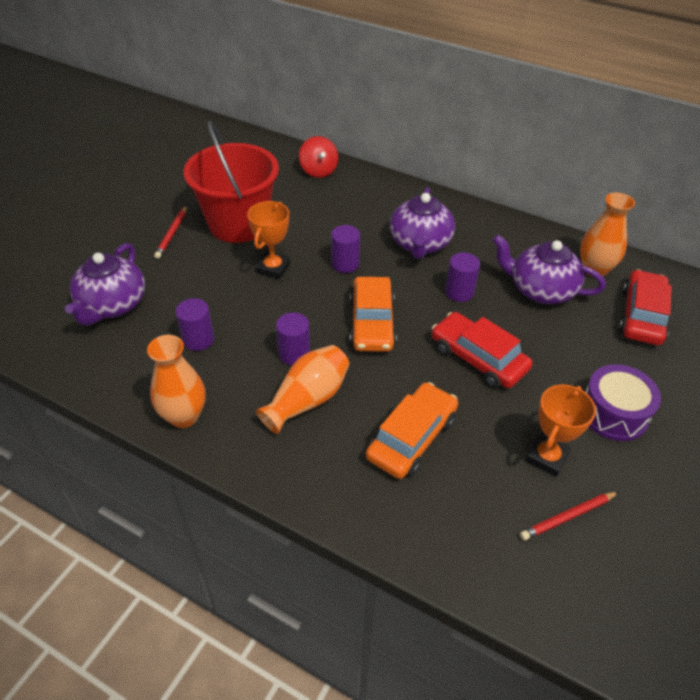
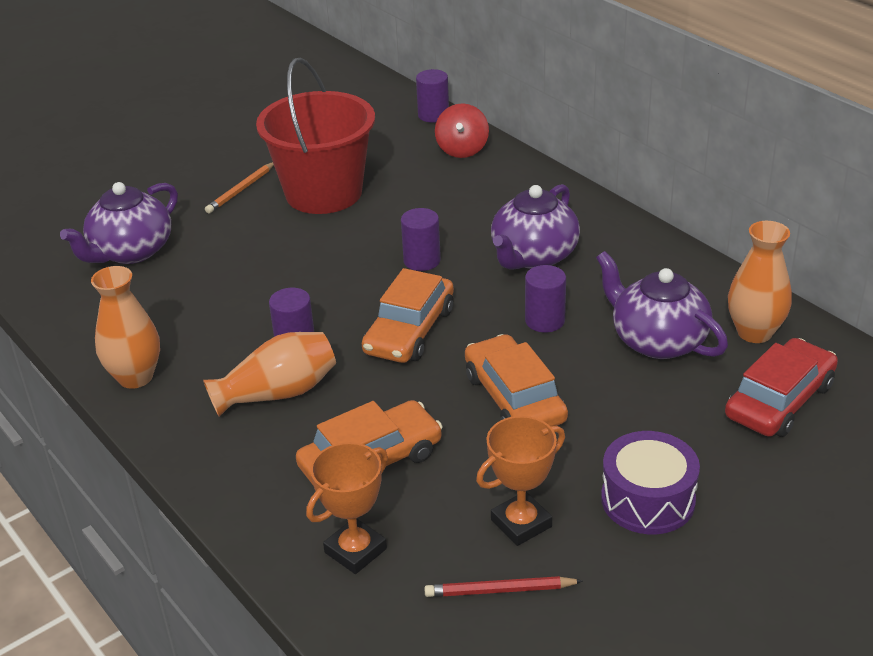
camera: 25 degrees right, 10 degrees down
red pencil [154,206,187,259] -> orange pencil [205,162,274,213]
purple cylinder [176,298,214,351] -> purple cylinder moved to [416,69,449,123]
orange trophy [247,201,290,279] -> orange trophy moved to [306,442,388,574]
red car [432,312,533,388] -> orange car [465,334,568,426]

